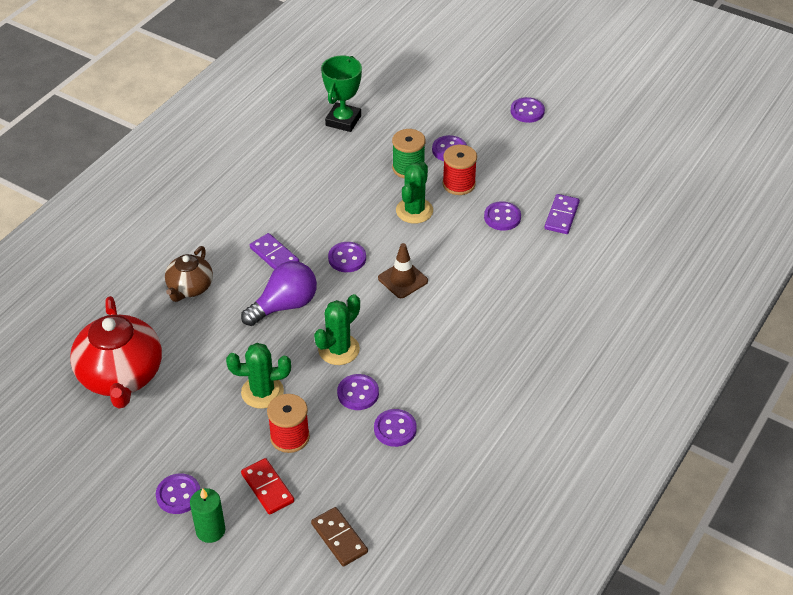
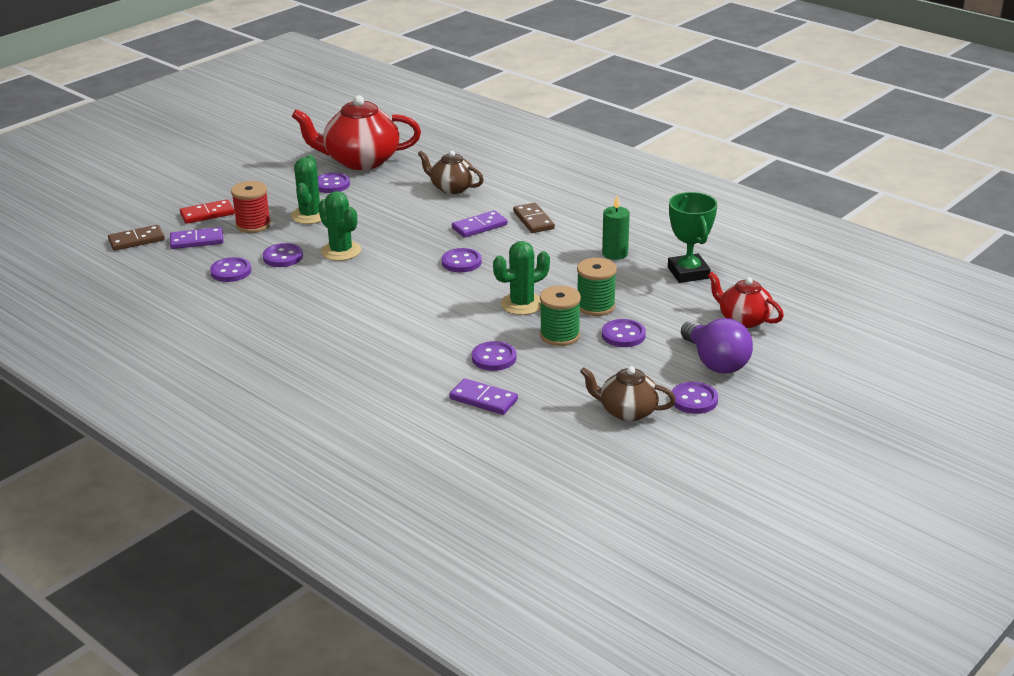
camera: 100 degrees right, 15 degrees down
purple button [156,474,200,514] -> purple button moved to [318,173,350,193]
green candle [190,488,225,543] -> green candle moved to [602,196,630,260]
purple light bulb [241,261,317,326] -> purple light bulb moved to [681,318,753,374]
green trophy [321,55,362,132] -> green trophy turned 45 degrees clockwise [668,192,717,283]
brown traffic cone [378,243,428,298] -> none
green cactus [396,162,433,224] -> green cactus turned 60 degrees counterclockwise [493,241,550,315]
red spool [443,145,477,195] -> green spool [540,285,581,346]
none -> purple domino [170,227,224,249]
none -> brown domino [513,203,555,233]
none -> brown teapot [580,366,676,421]
none -> red teapot [708,272,784,328]

